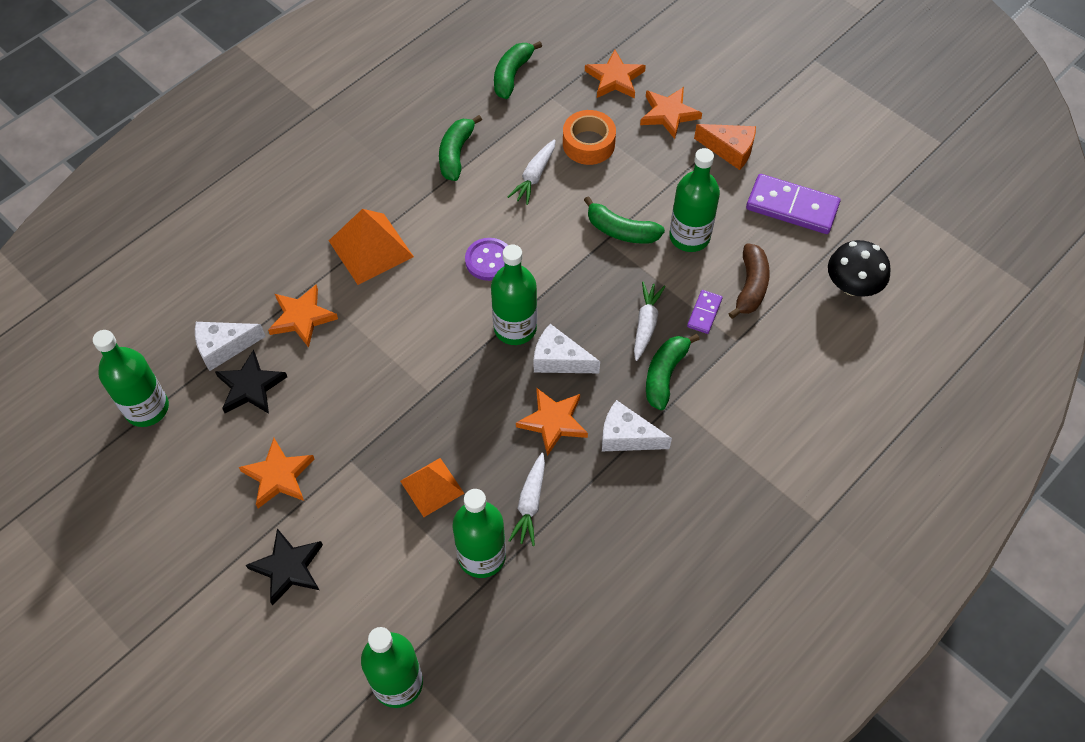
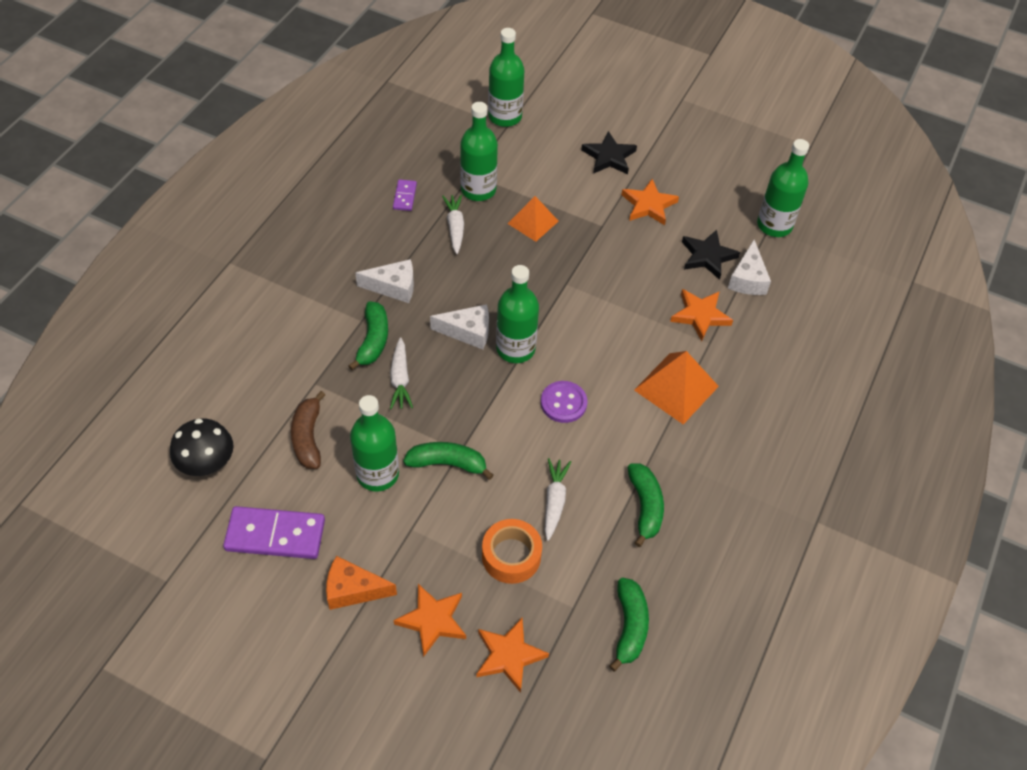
camera: 160 degrees right, 5 degrees down
white cheese [195,322,266,371] -> white cheese turned 135 degrees clockwise [728,240,771,295]
orange star [516,388,588,456] -> none
purple domino [687,290,723,334] -> purple domino moved to [393,179,417,211]

